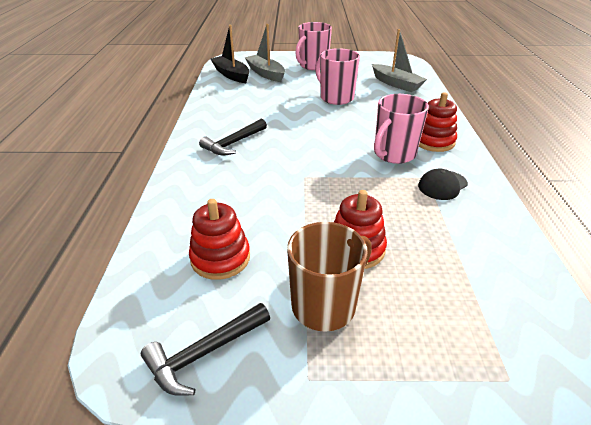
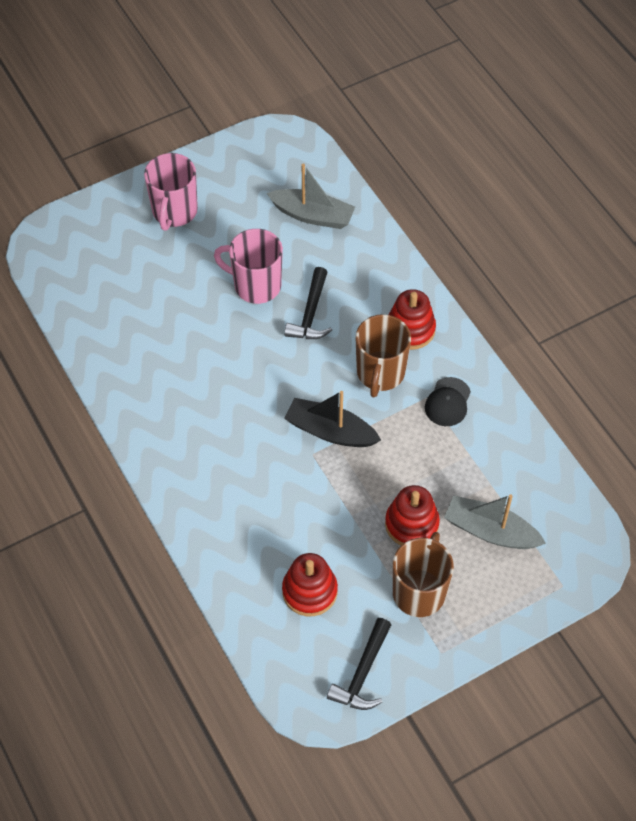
camera: 30 degrees left, 20 degrees up
black hammer [199,118,267,156] -> black hammer moved to [284,267,332,339]
black boat [211,25,250,83] -> black boat moved to [284,391,381,447]
grey boat [245,24,285,82] -> grey boat moved to [444,494,546,549]
pink mug [374,94,429,164] -> brown mug [356,314,411,397]

